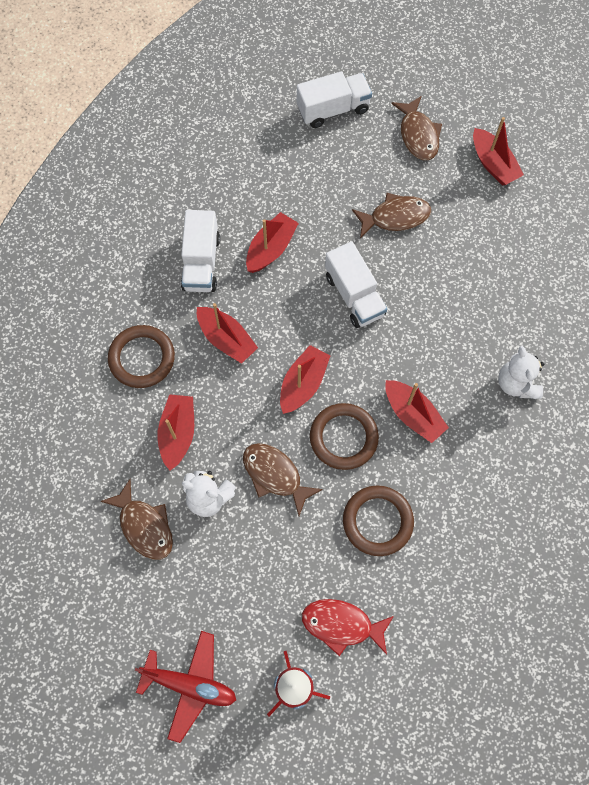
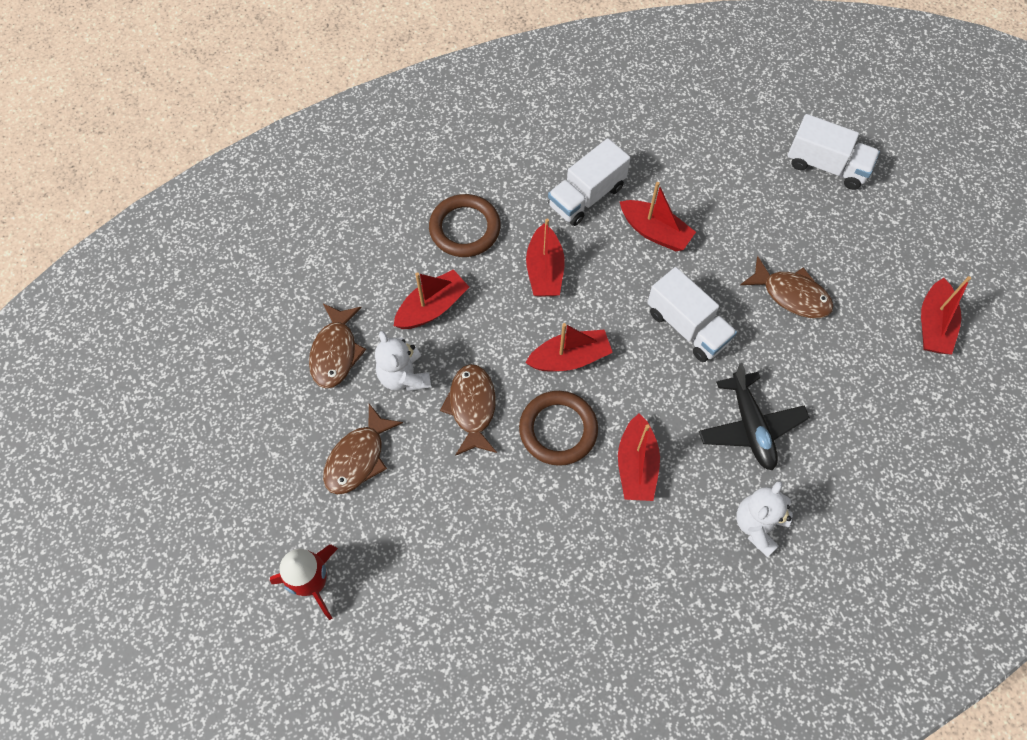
camera: 45 degrees right, 5 degrees down
red plane [135,631,236,743] -> none
red boat [246,212,299,273] -> red boat turned 45 degrees clockwise [620,182,696,251]
red fish [302,599,394,656] -> none
white truck [325,241,387,328] -> white truck turned 60 degrees counterclockwise [647,267,737,362]
brown ring [343,486,414,556] -> none
brown fish [391,96,442,160] -> brown fish moved to [323,404,403,495]
none -> black plane [699,363,810,470]

